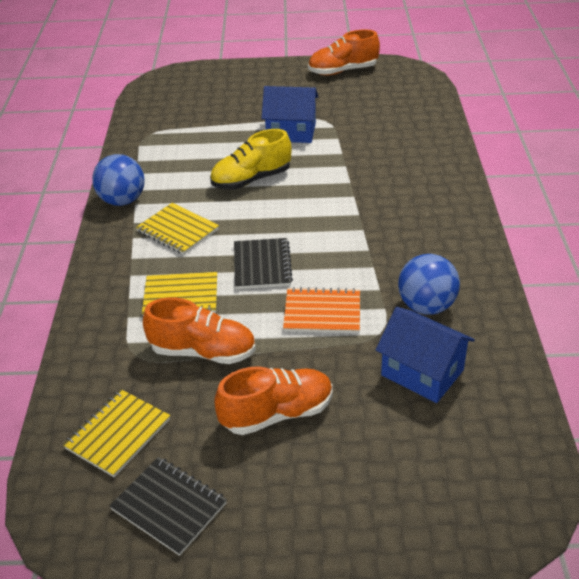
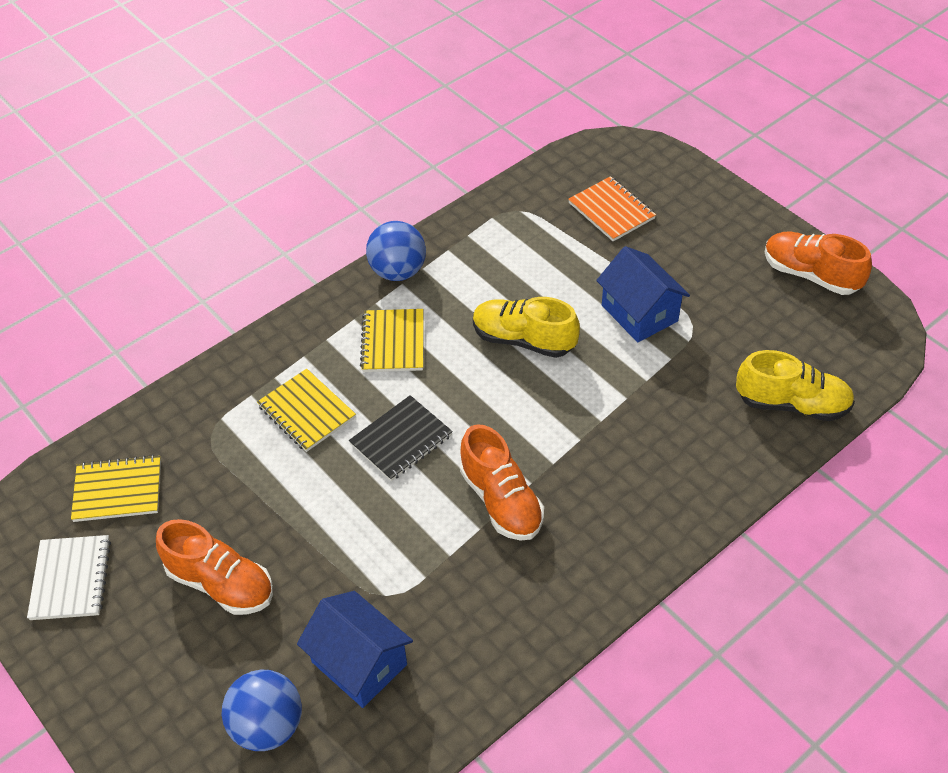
camera: 50 degrees right, 10 degrees up
black notebook [109,457,227,556] -> white notebook [27,535,111,620]
orange shoe [143,298,256,364] -> orange shoe moved to [460,424,544,541]
orange notebook [283,287,360,333] -> orange notebook moved to [568,176,656,241]
blue house [376,307,475,403] -> blue house turned 45 degrees counterclockwise [297,591,413,708]
blue ball [398,254,460,315] -> blue ball moved to [222,670,302,751]
none -> yellow shoe [736,350,855,421]

